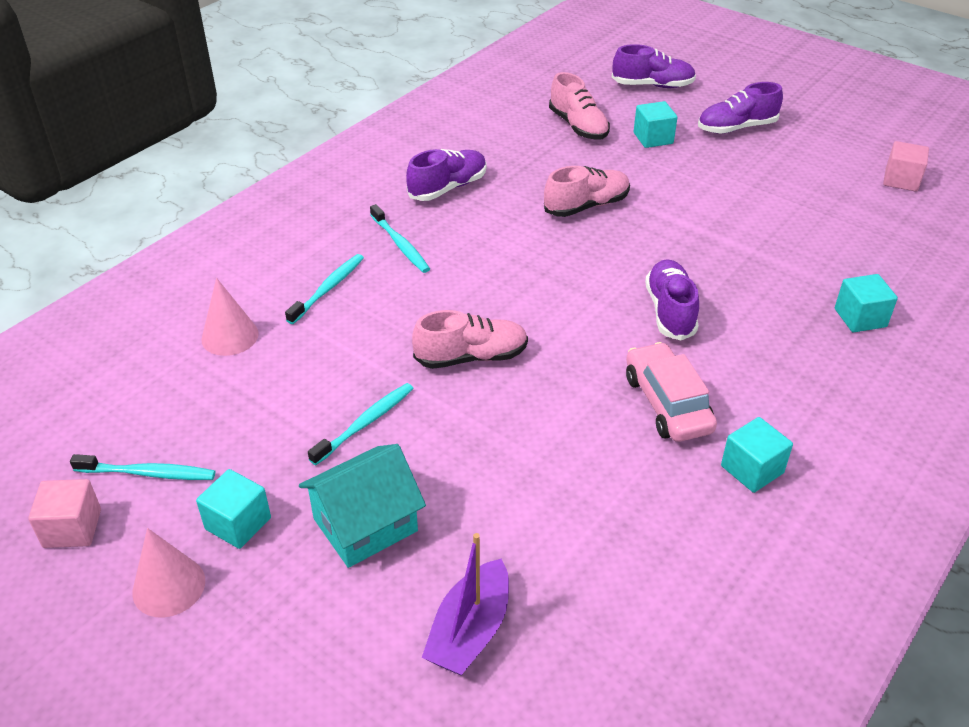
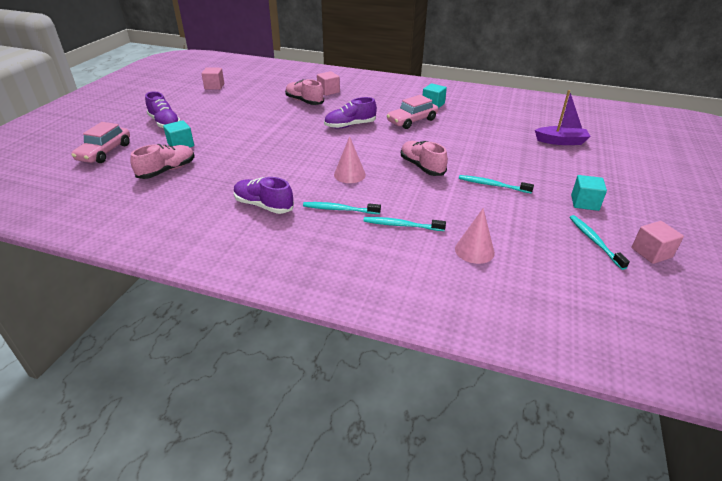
camera: 110 degrees left, 5 degrees down
pink cone [132,528,205,617] -> pink cone moved to [334,136,366,183]
turquoise house [299,444,426,568] -> none
turquoise toothbrush [370,204,430,273] -> turquoise toothbrush turned 120 degrees counterclockwise [303,202,381,214]
pink shoe [544,166,630,217] -> pink shoe moved to [285,79,324,105]
purple shoe [612,44,696,88] -> pink car [71,122,130,163]
turquoise cube [835,274,898,332] -> pink cube [317,71,340,96]

